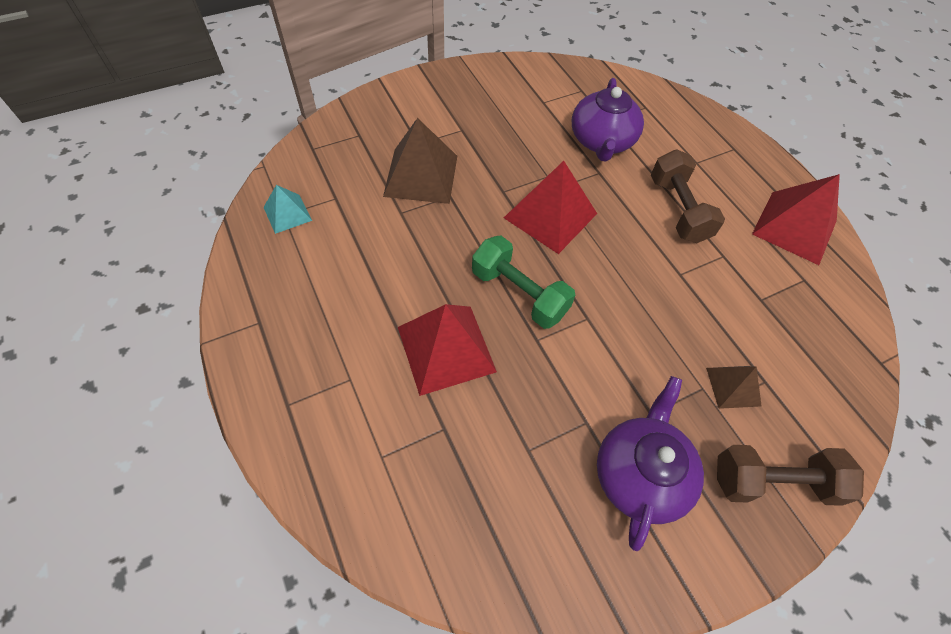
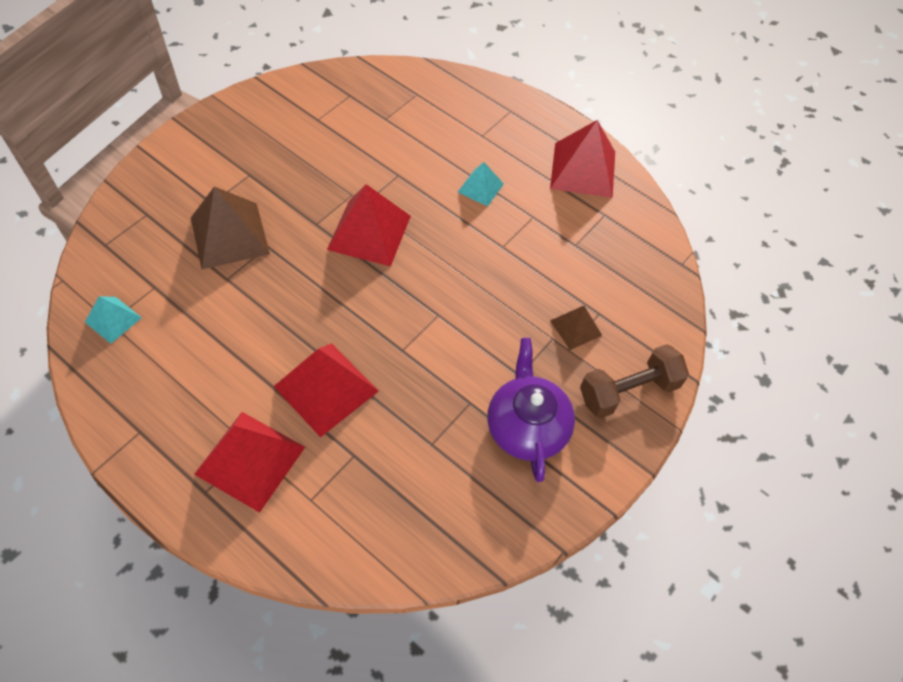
camera: 25 degrees left, 0 degrees up
green dumbbell [472,236,575,329] -> none
purple teapot [572,78,644,161] -> none
brown dumbbell [651,149,725,243] -> turquoise pyramid [458,162,504,207]
none -> red pyramid [194,412,305,513]

